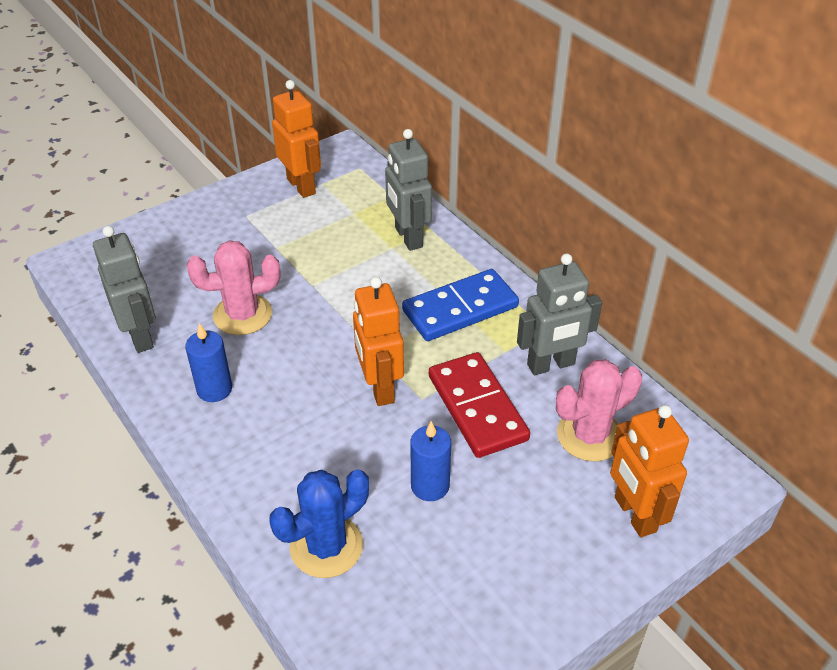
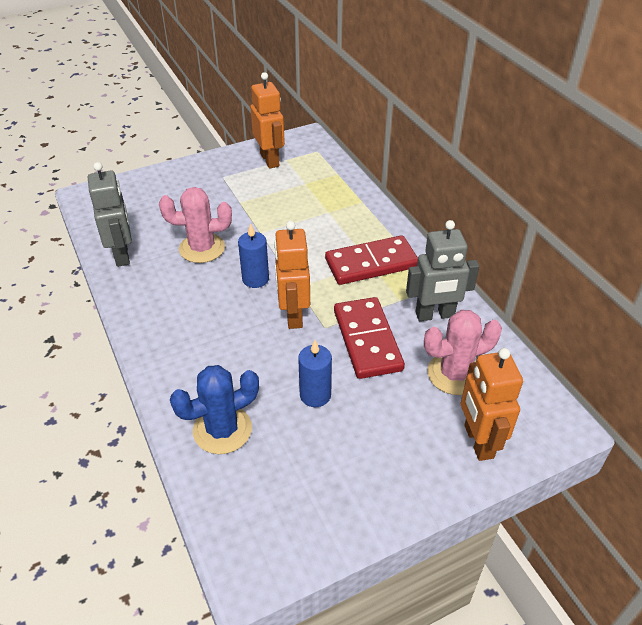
camera: 10 degrees right, 0 degrees up
blue candle [185,323,232,402] -> blue candle moved to [238,223,269,288]
grey robot [385,129,432,251] -> none
blue domino [402,269,519,341] -> red domino [325,235,418,285]

